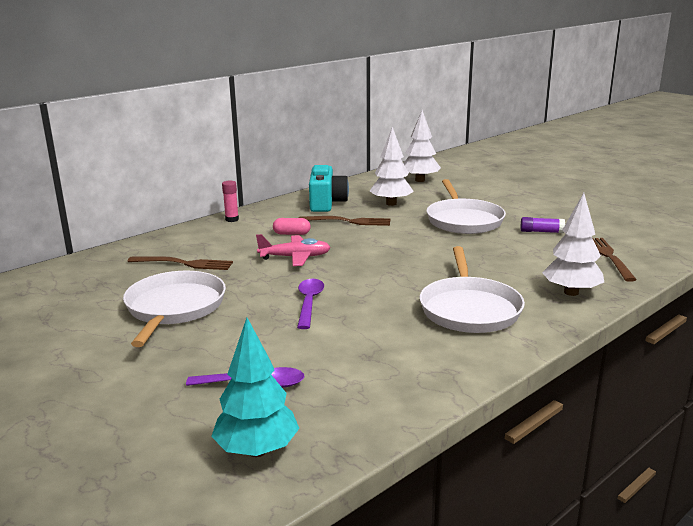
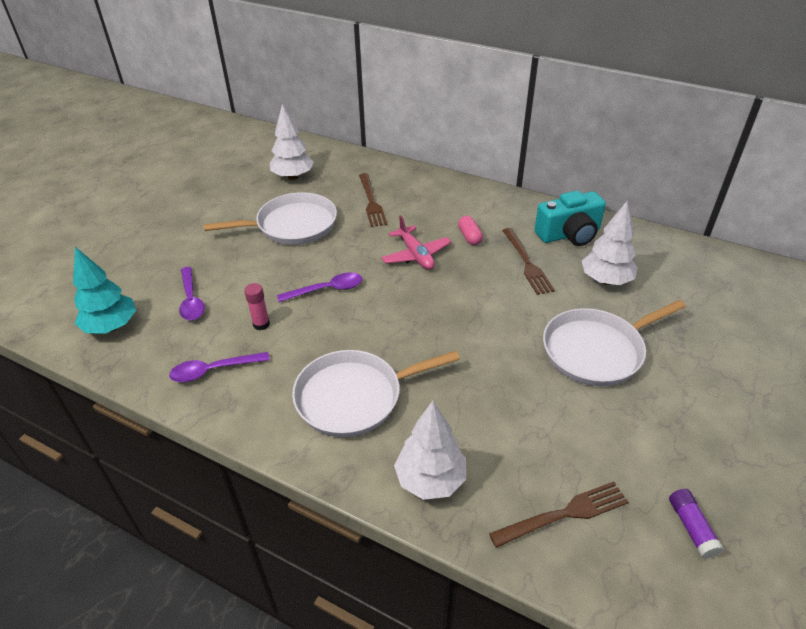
camera: 70 degrees right, 20 degrees up
pink glue stick [222,181,239,222] -> pink glue stick moved to [244,283,270,330]
white tree [403,110,441,182] -> white tree moved to [270,104,314,180]
purple glue stick [521,217,565,233] -> purple glue stick moved to [669,489,724,559]
none -> purple spoon [169,352,270,382]

